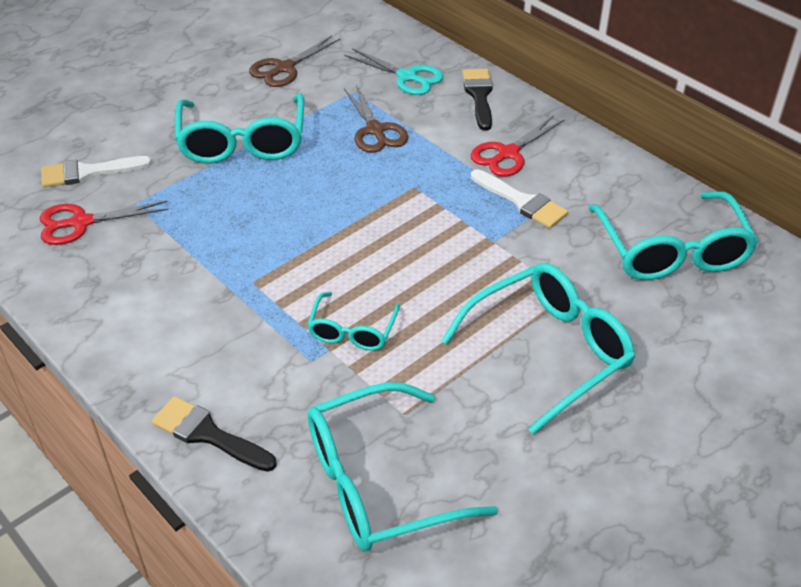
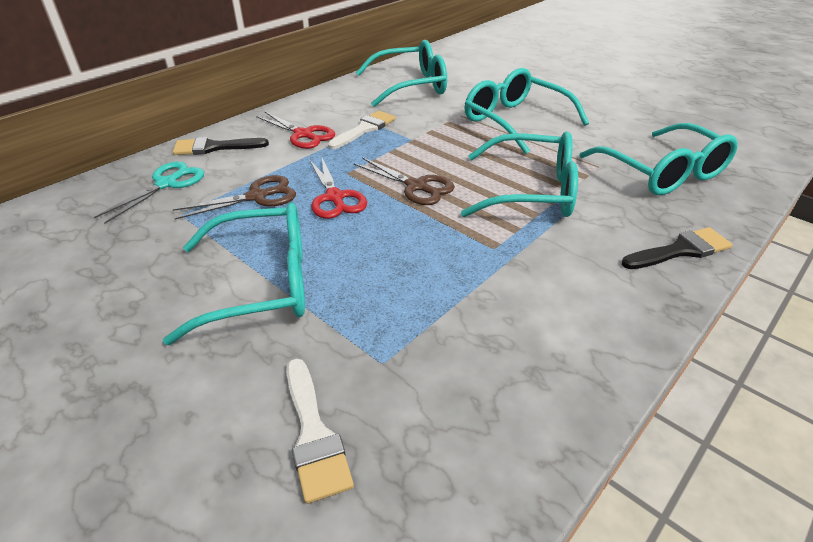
camera: 95 degrees left, 5 degrees down
red scissors [40,201,169,245] -> red scissors moved to [310,158,367,219]
black brush [152,396,277,472] -> black brush turned 135 degrees counterclockwise [622,227,733,269]
brown scissors [249,36,340,87] -> brown scissors moved to [354,157,455,205]
turquoise glasses [307,292,400,351] -> turquoise glasses [461,131,578,217], size x1.84

